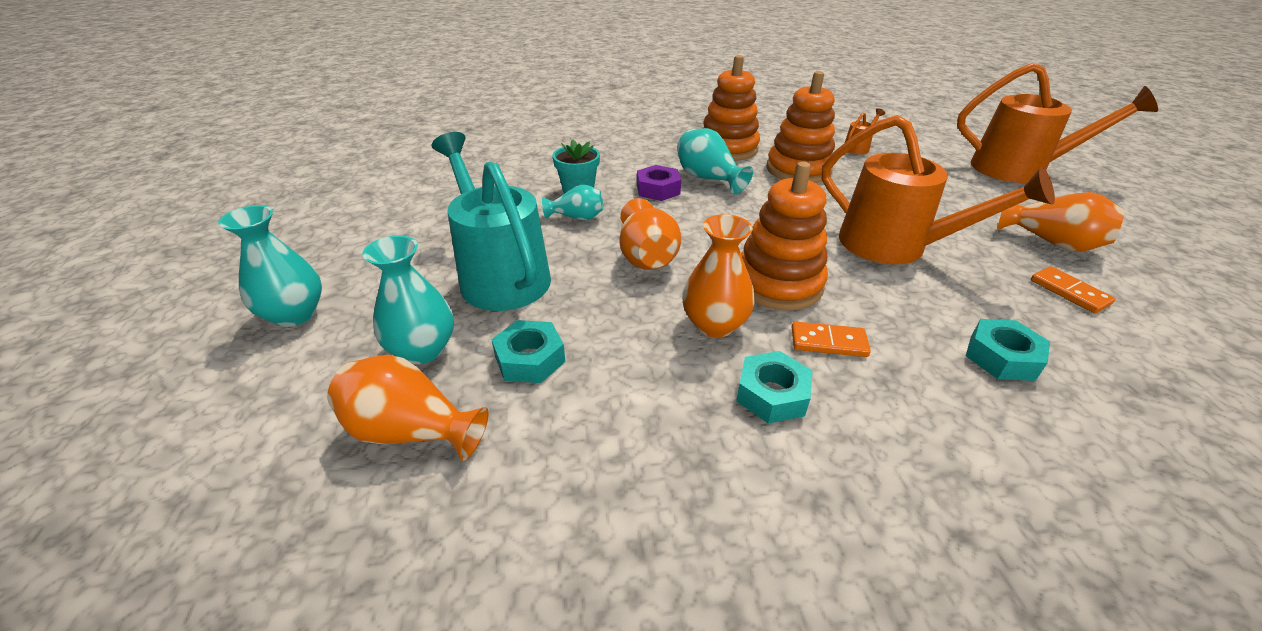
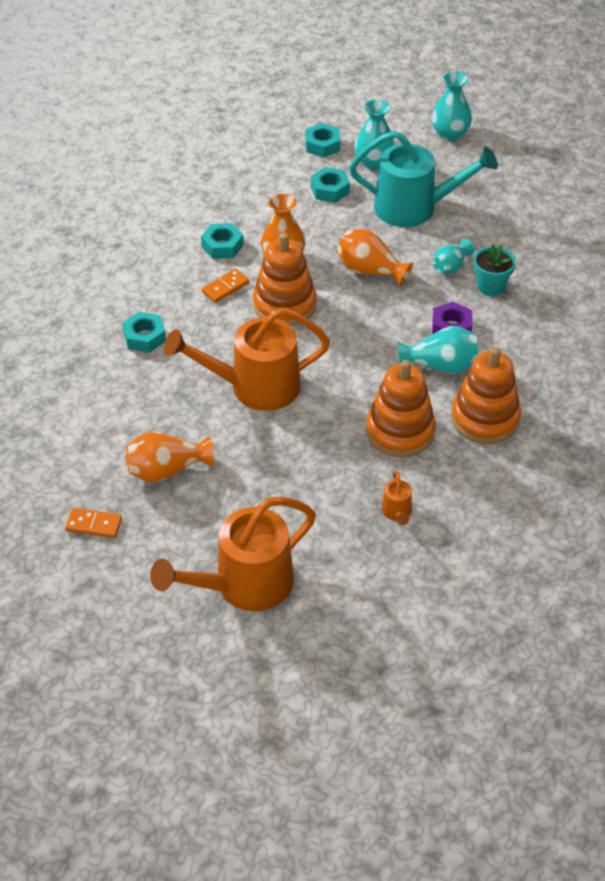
camera: 130 degrees right, 10 degrees up
orange vase [327,355,489,461] -> turquoise nut [305,123,340,158]
orange domino [1031,266,1116,313] -> orange domino moved to [65,508,122,538]

